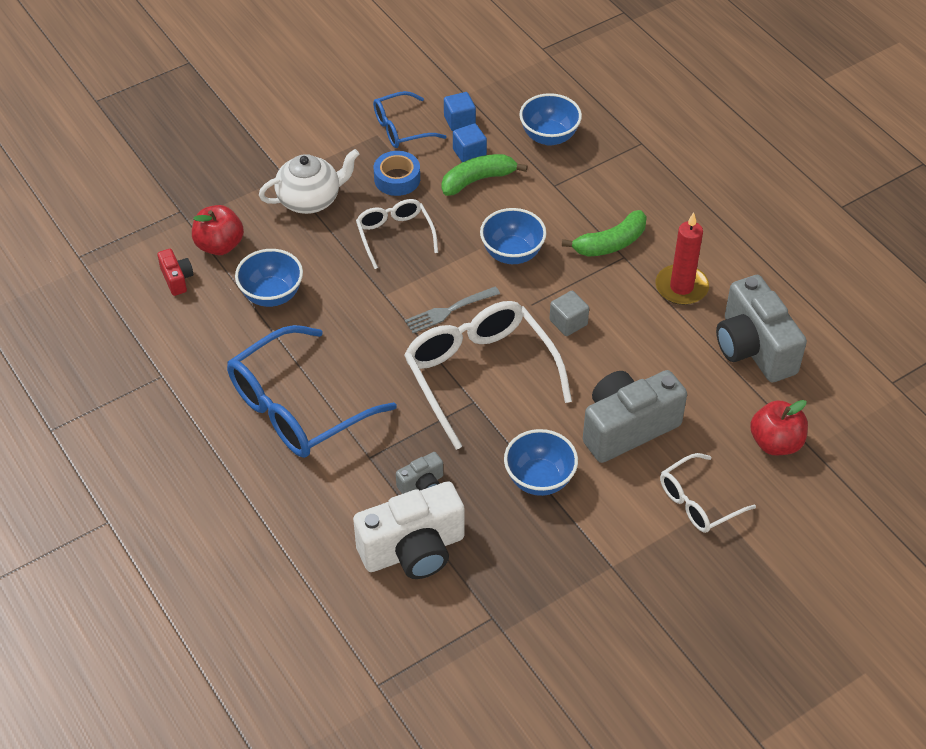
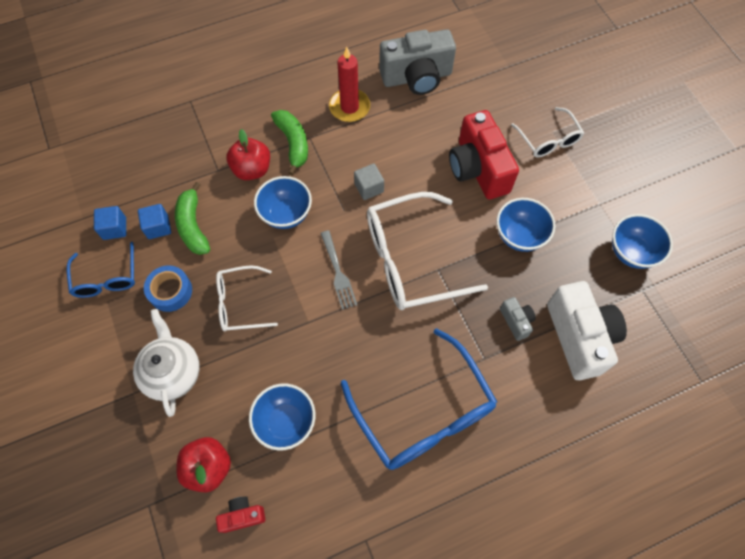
camera: 80 degrees left, 15 degrees up
blue bowl [519,93,582,146] -> blue bowl moved to [612,214,673,269]
grey camera [583,370,687,463] -> red camera [449,110,519,200]
red apple [750,400,808,455] -> red apple moved to [226,129,270,180]

